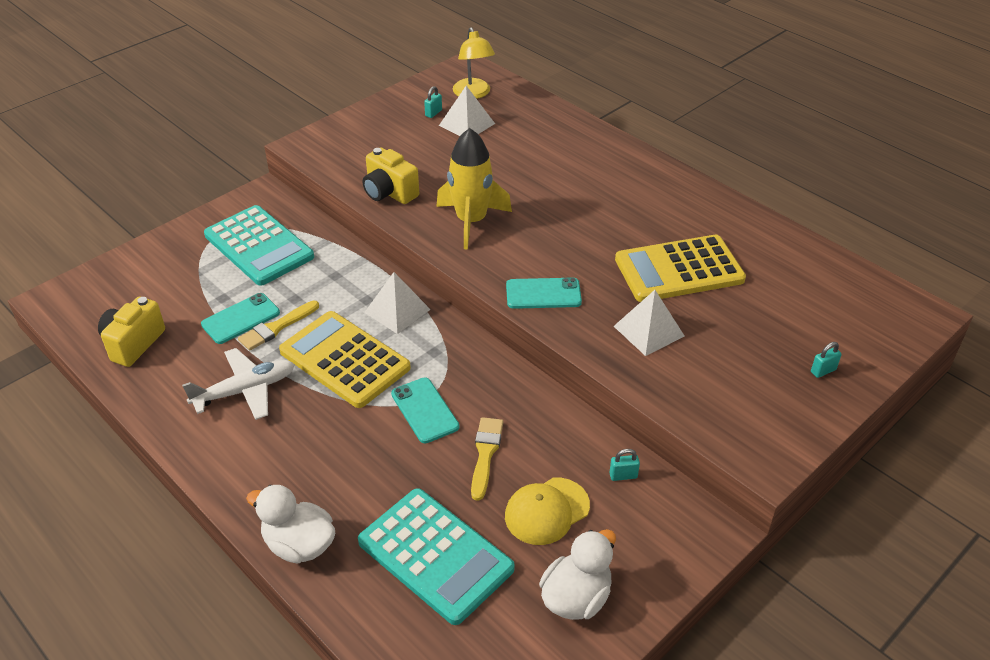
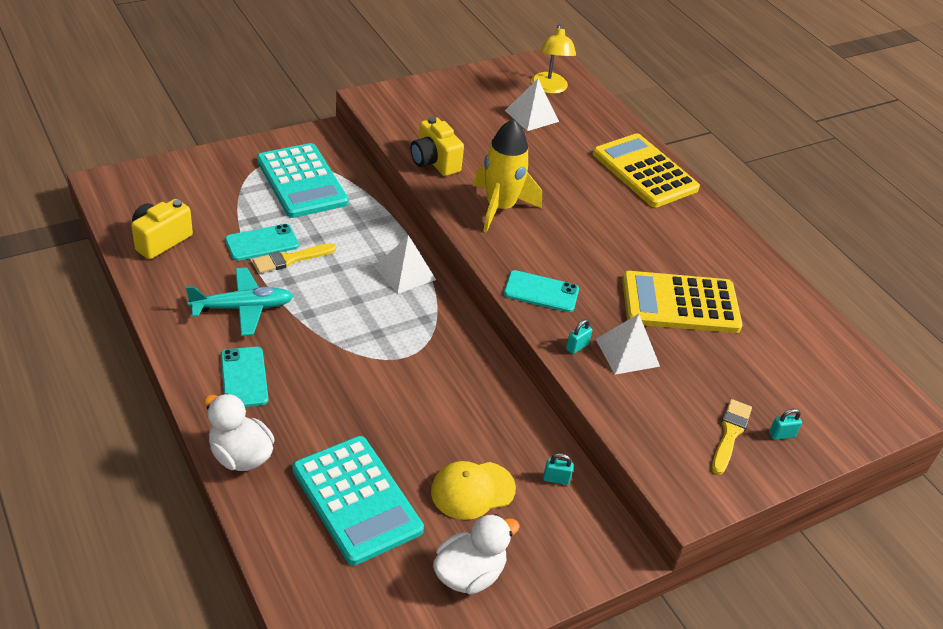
camera: 10 degrees right, 0 degrees up
white plane [182,348,295,420] -> turquoise plane [186,268,293,336]
yellow calculator [279,311,411,408] -> yellow calculator moved to [593,133,700,208]
turquoise phone [391,378,459,443] -> turquoise phone moved to [221,347,268,407]
turquoise padlock [424,86,442,118] -> turquoise padlock moved to [566,319,592,354]
yellow brush [471,417,503,501] -> yellow brush moved to [712,399,752,475]

